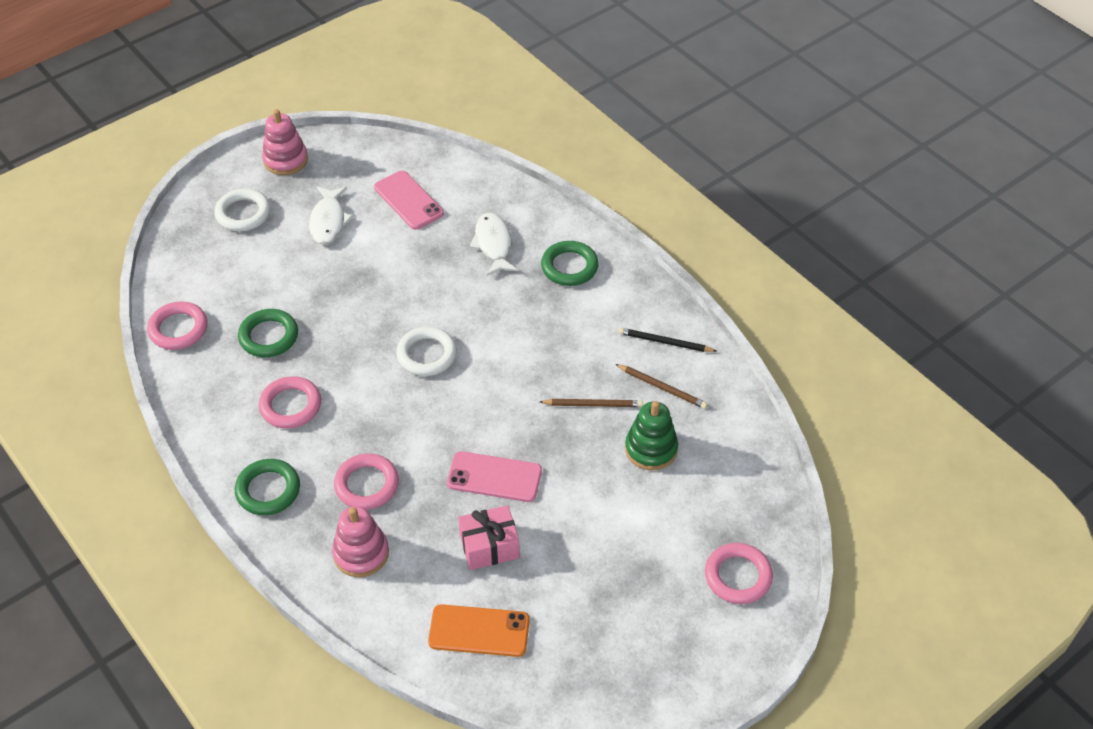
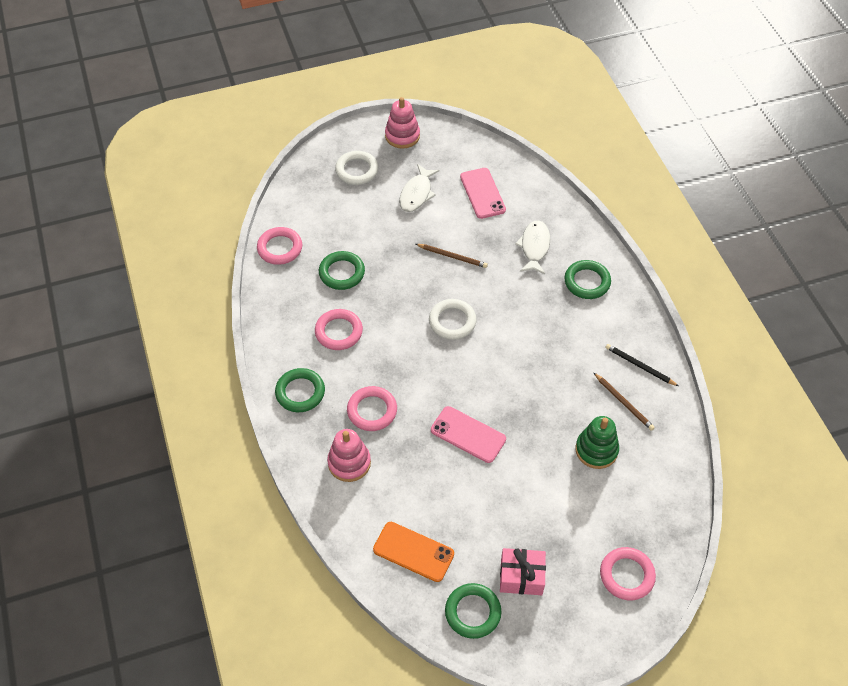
camera: 20 degrees right, 5 degrees up
pink gift [458,505,520,570] -> pink gift moved to [500,548,546,595]
brown pencil [540,399,643,407] -> brown pencil moved to [416,244,488,268]
none -> green ring [445,583,501,639]

